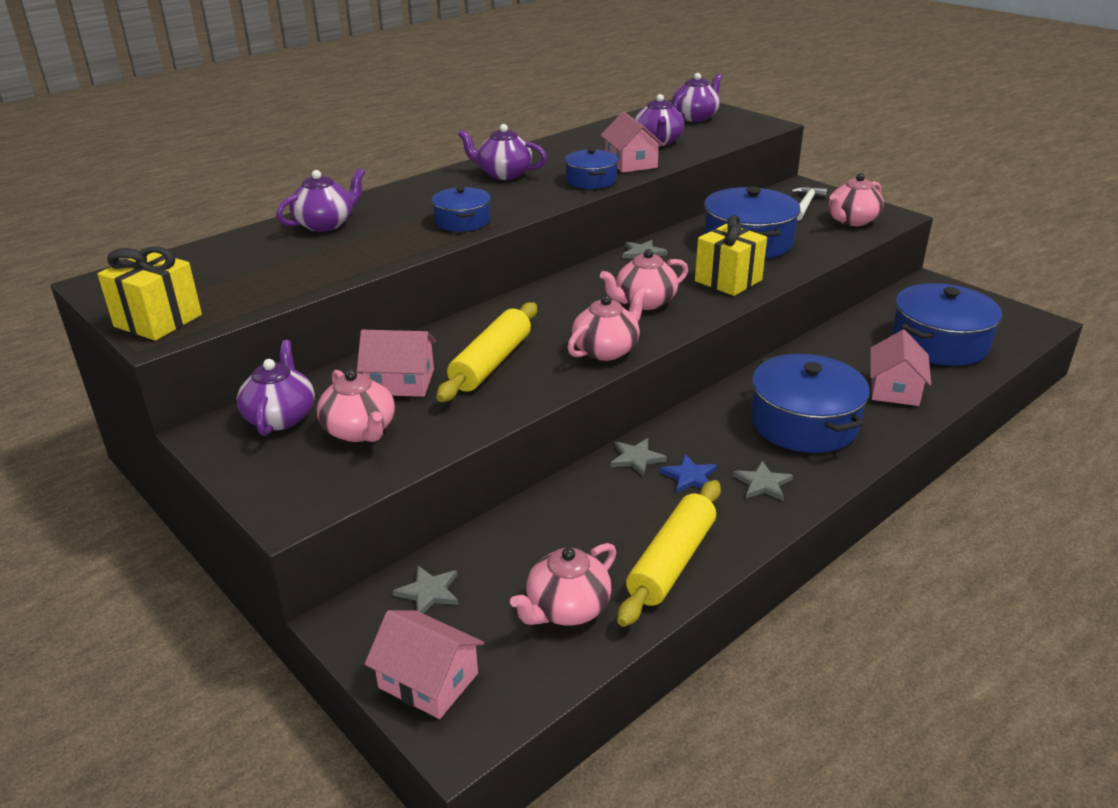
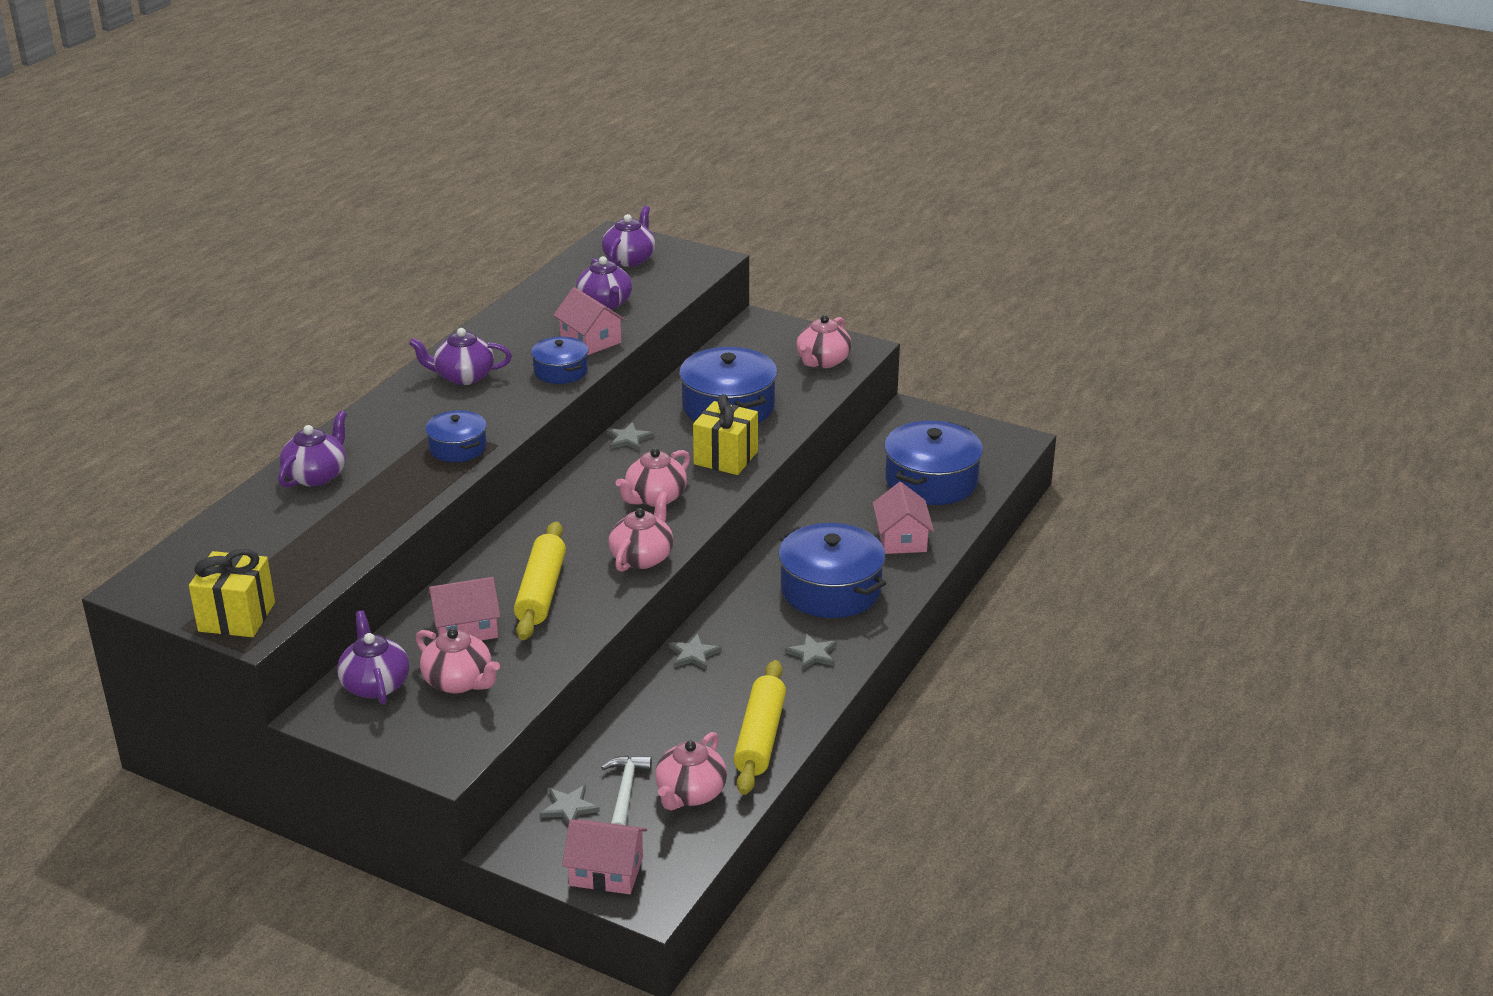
camera: 20 degrees left, 0 degrees up
blue star [659,454,717,493] -> none
white hammer [791,186,828,221] -> white hammer moved to [601,756,652,825]

